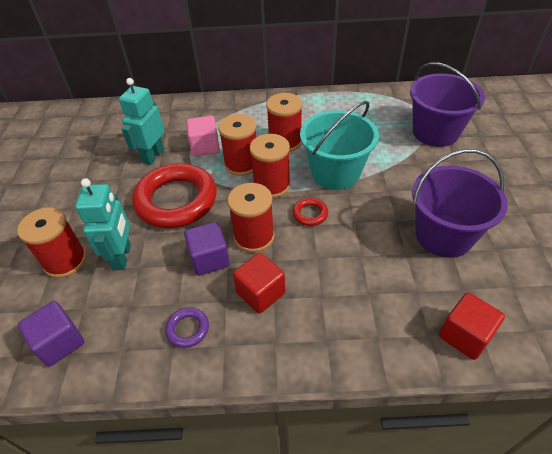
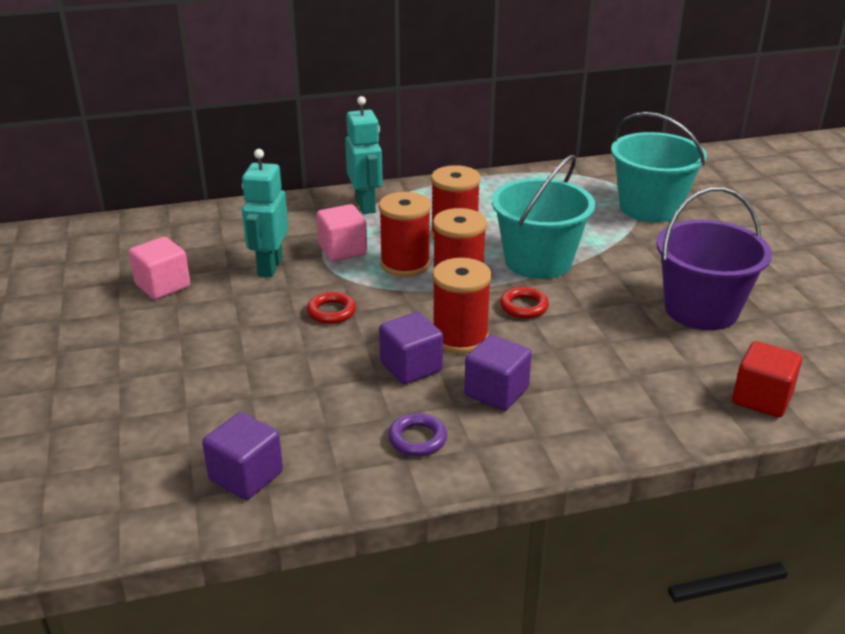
camera: 15 degrees left, 15 degrees down
red spool [17,207,87,278] -> none
turquoise robot [75,178,131,270] -> turquoise robot moved to [345,96,383,214]
red ring [132,163,217,228] -> red ring [307,292,356,324], size x0.41
red cube [233,253,285,314] -> purple cube [464,335,532,411]
purple bucket [410,62,485,147] -> turquoise bucket [611,112,707,222]
none -> pink cube [129,237,190,300]

